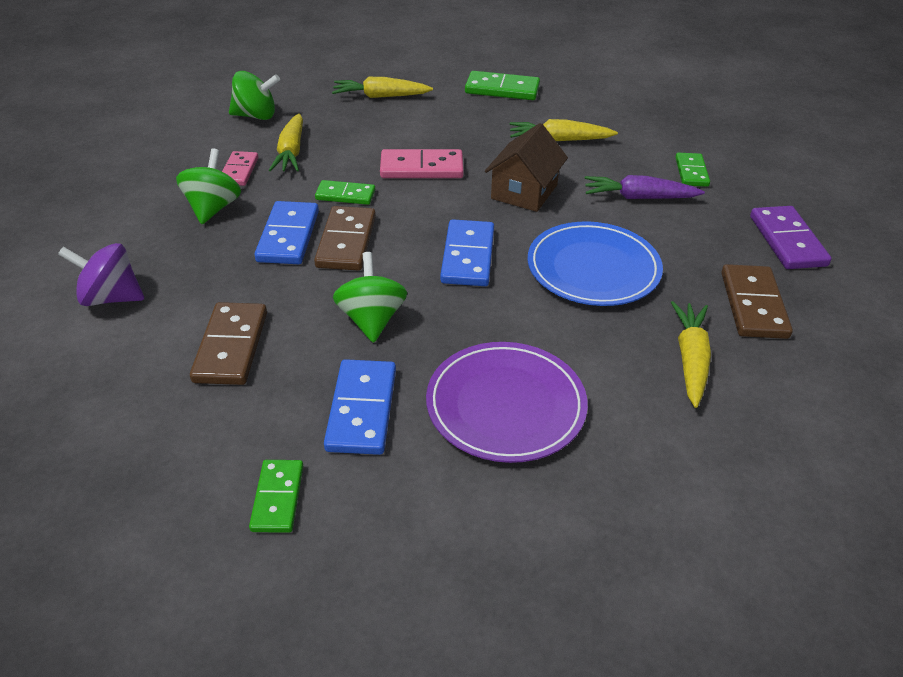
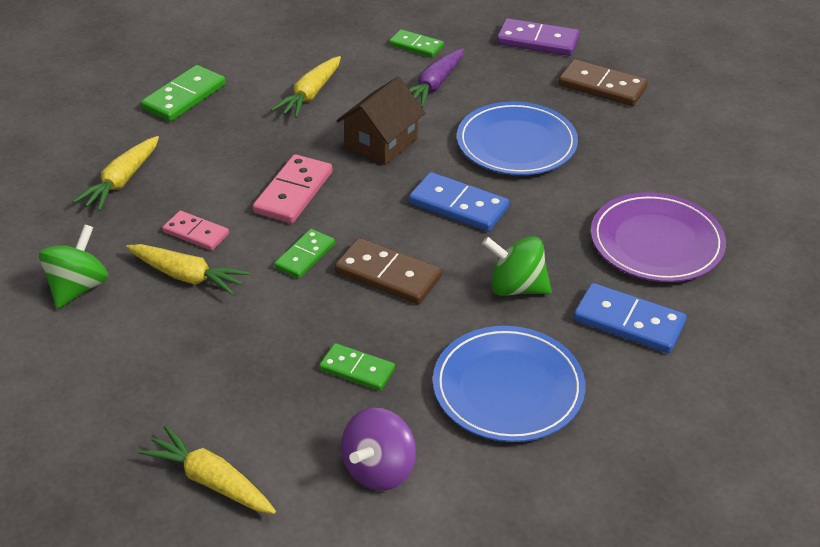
camera: 65 degrees left, 0 degrees up
green spinning top [176,149,241,224] -> none
brown domino [190,302,267,385] -> blue plate [433,326,585,442]
pink domino [222,151,258,186] -> pink domino moved to [162,211,229,251]
green domino [249,460,303,533] -> green domino moved to [319,343,395,391]
blue domino [254,201,319,264] -> none
brown house [485,123,568,212] -> brown house turned 75 degrees clockwise [336,77,425,165]
yellow carrot [671,301,711,408] -> yellow carrot moved to [139,426,276,514]

